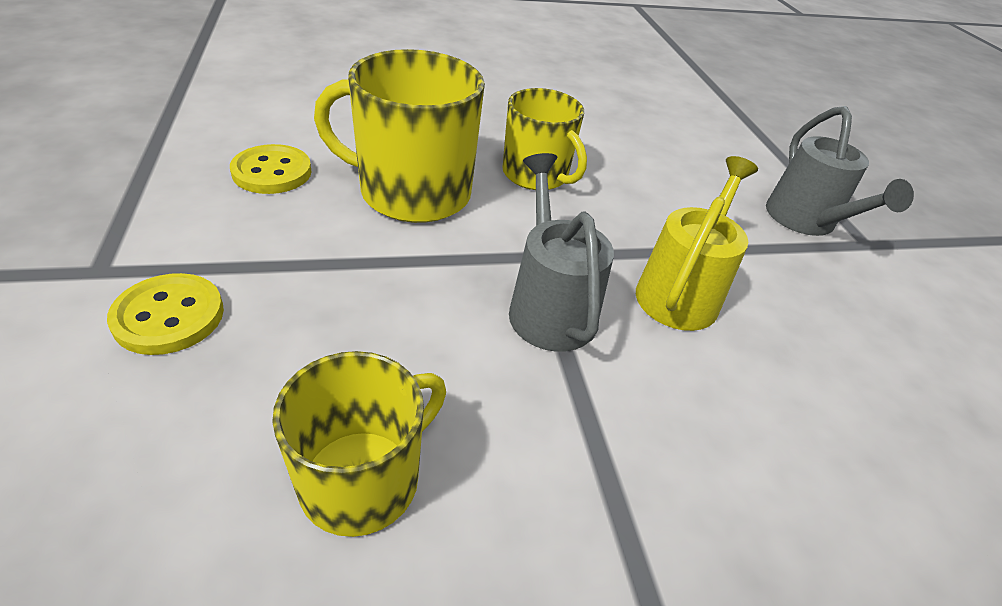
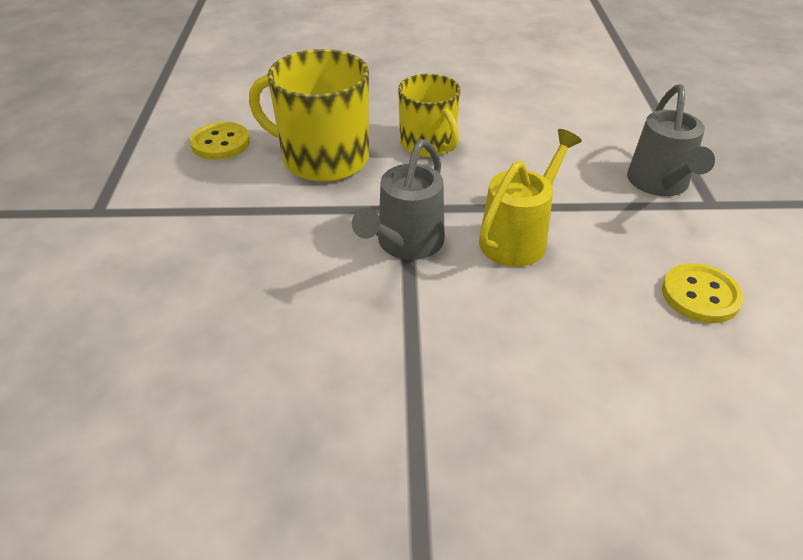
camera: 15 degrees right, 0 degrees up
yellow button [107,273,224,355] -> yellow button moved to [662,263,744,323]
yellow mug [272,351,446,537] -> none
grey watering can [509,153,614,352] -> grey watering can turned 150 degrees counterclockwise [352,139,445,260]

